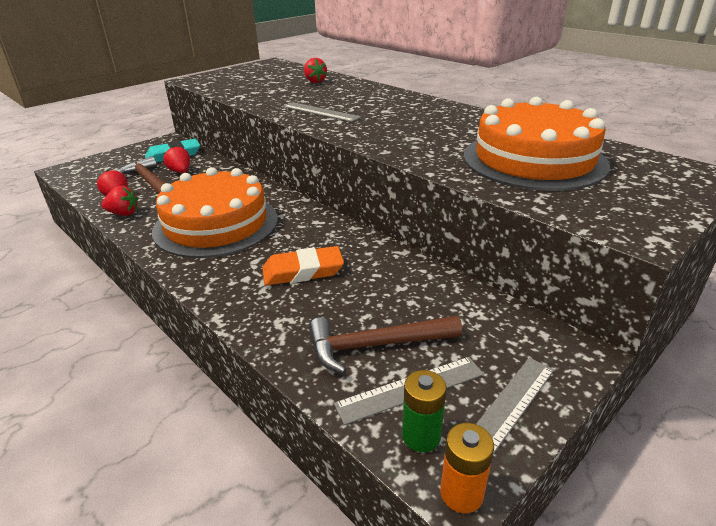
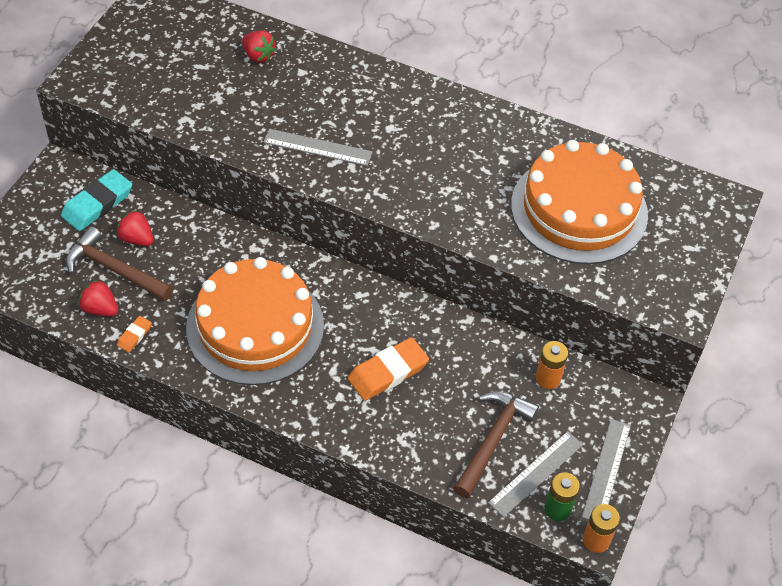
camera: 25 degrees left, 20 degrees up
red strawberry [101,186,138,216] -> orange eraser [117,316,152,352]
brown hammer [309,316,462,374] -> brown hammer turned 150 degrees clockwise [453,391,539,498]
none -> orange battery [536,341,568,389]

